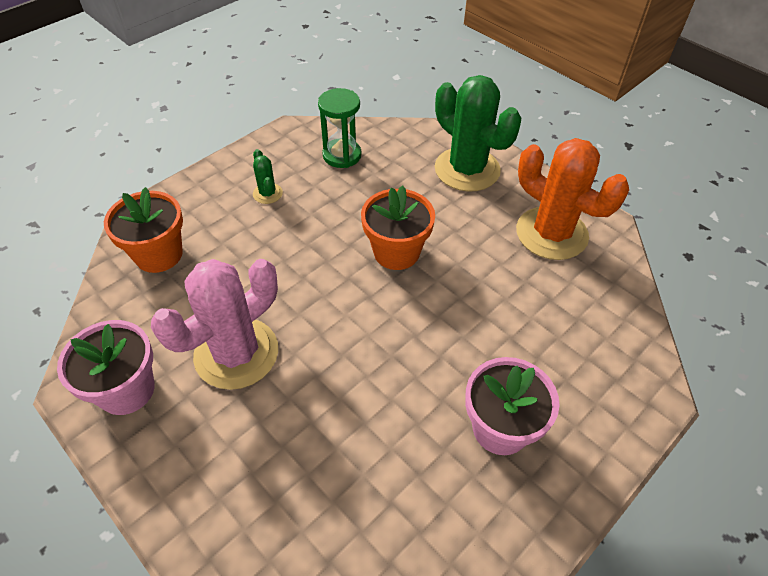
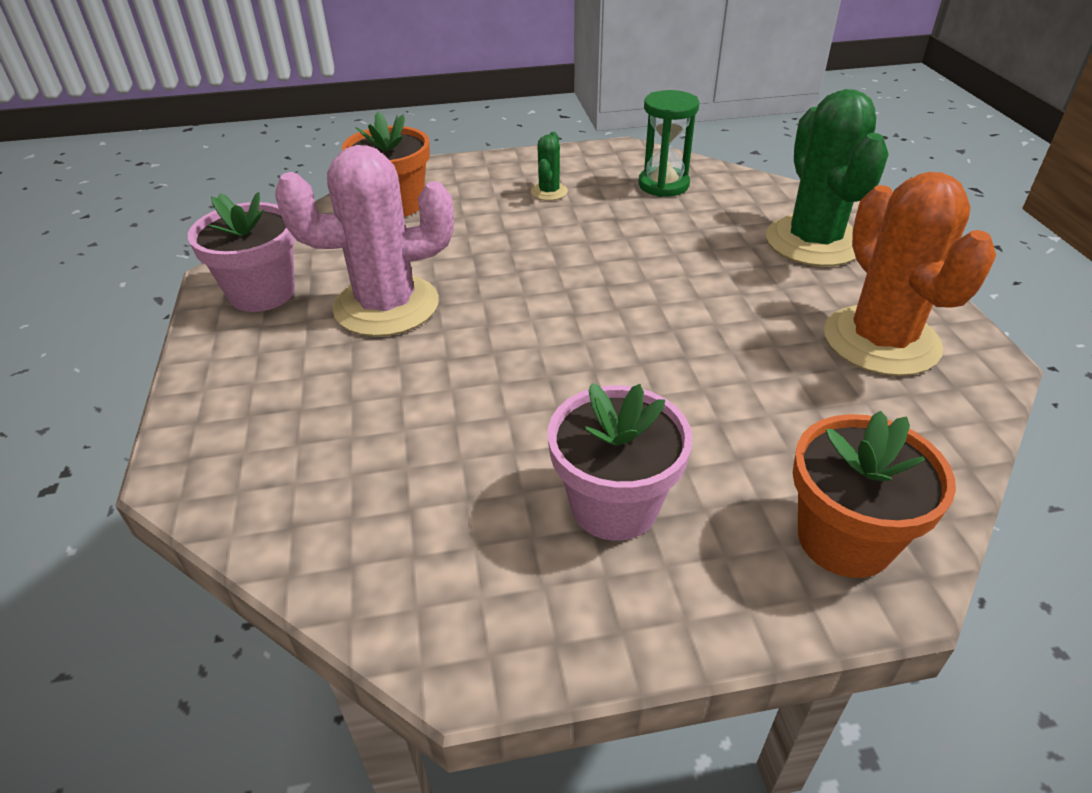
camera: 35 degrees right, 10 degrees down
orange flower pot [361,185,435,270] -> orange flower pot moved to [793,411,956,578]

